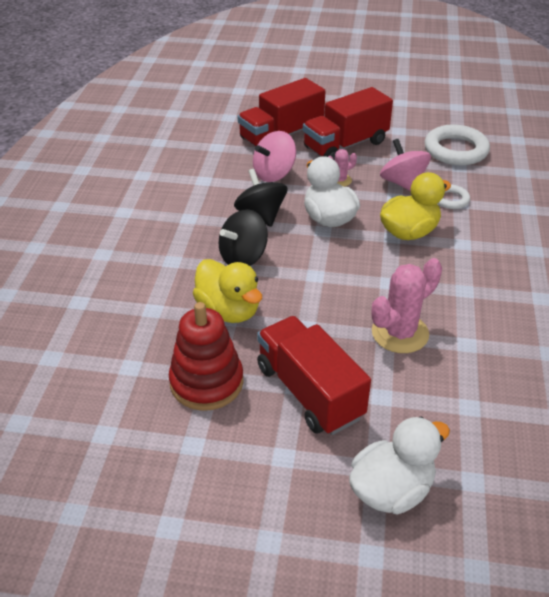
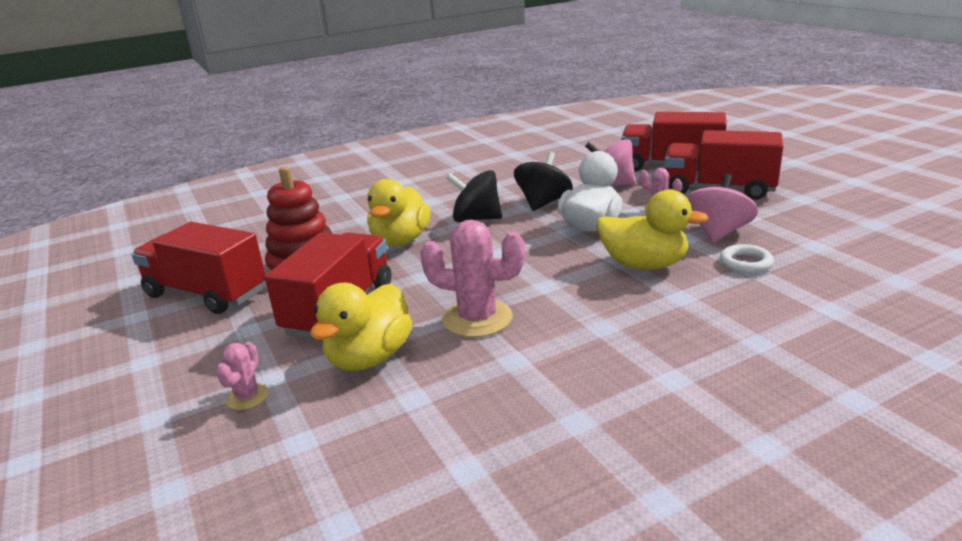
camera: 55 degrees right, 15 degrees down
white duck [349,417,450,515] -> pink cactus [216,342,269,410]
white ring [425,124,490,166] -> none
none -> red truck [132,222,265,314]
none -> yellow duck [310,283,412,371]

